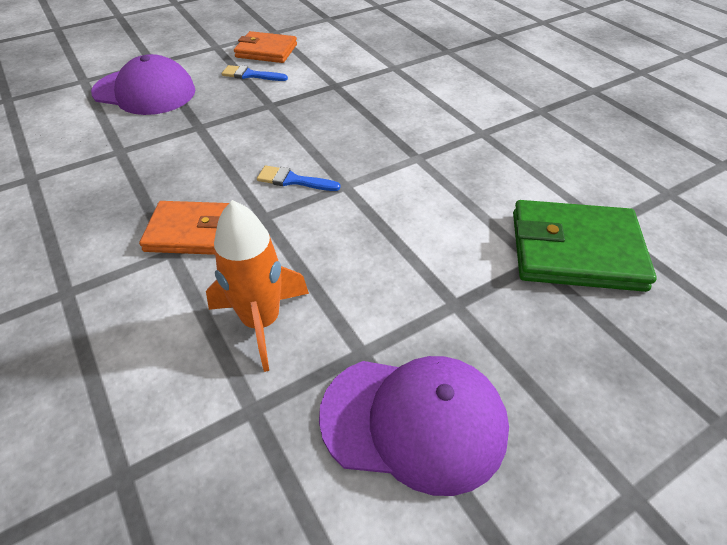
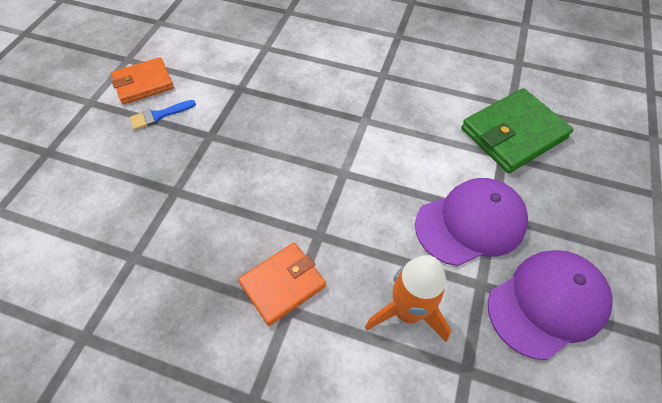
camera: 40 degrees left, 10 degrees up
purple cap [91,54,195,115] -> purple cap moved to [415,178,528,266]
blue brush [257,165,341,191] -> none

